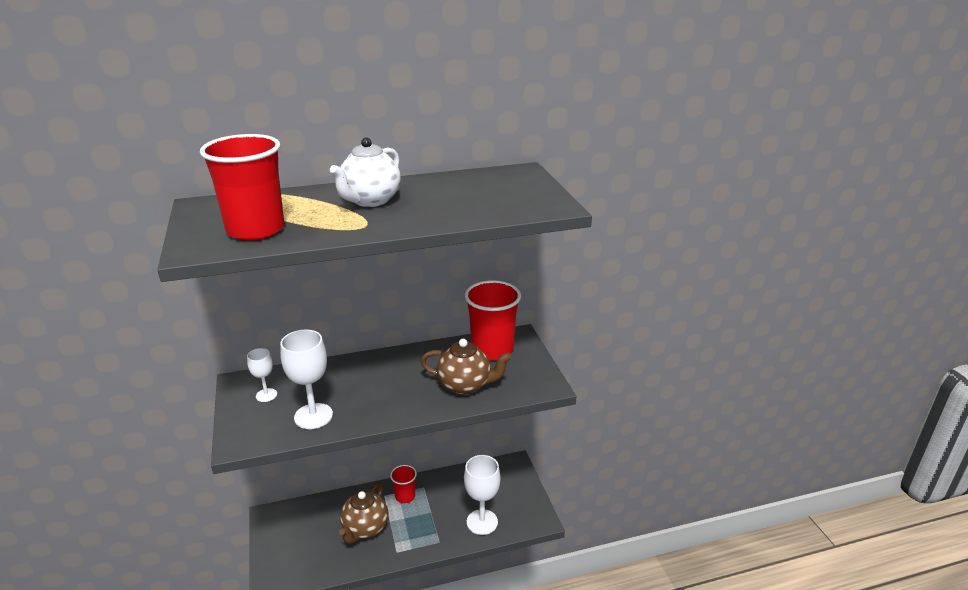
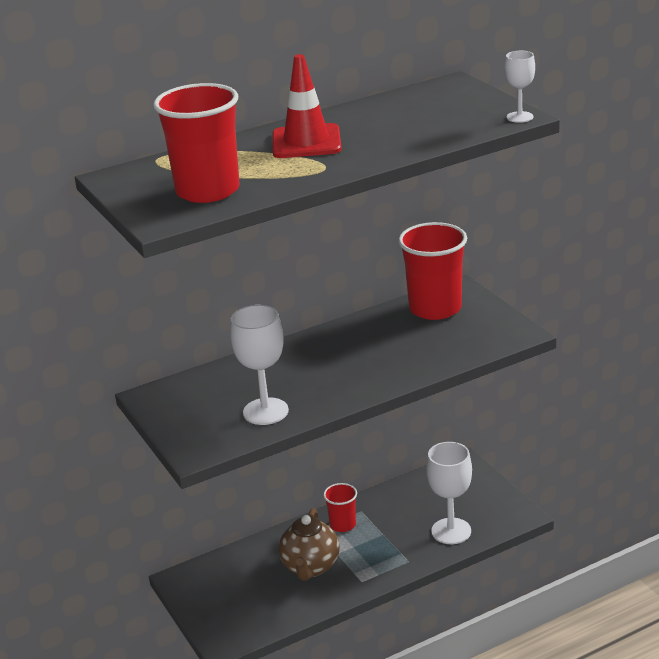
camera: 10 degrees left, 0 degrees up
white goblet [247,348,277,402] -> white goblet moved to [505,51,535,123]
white teapot [330,137,401,207] -> red traffic cone [272,54,342,158]
brown teapot [421,339,511,395] -> none

